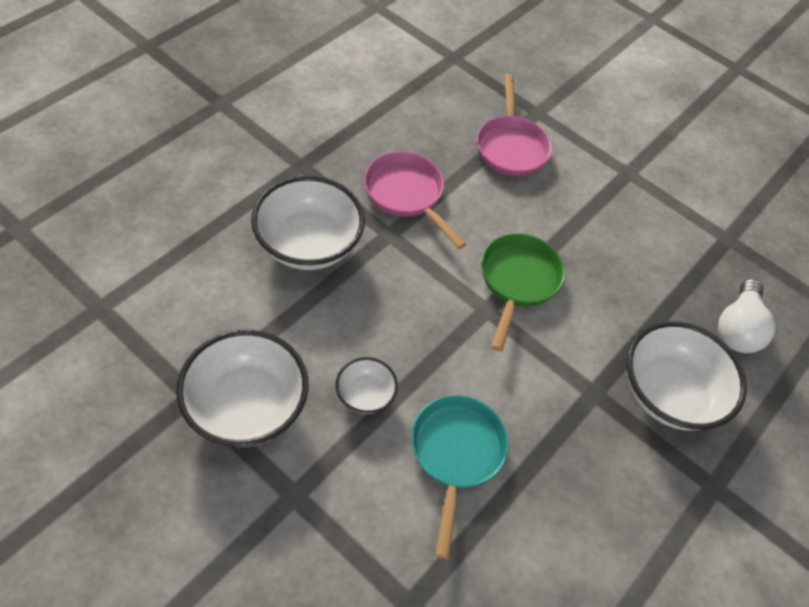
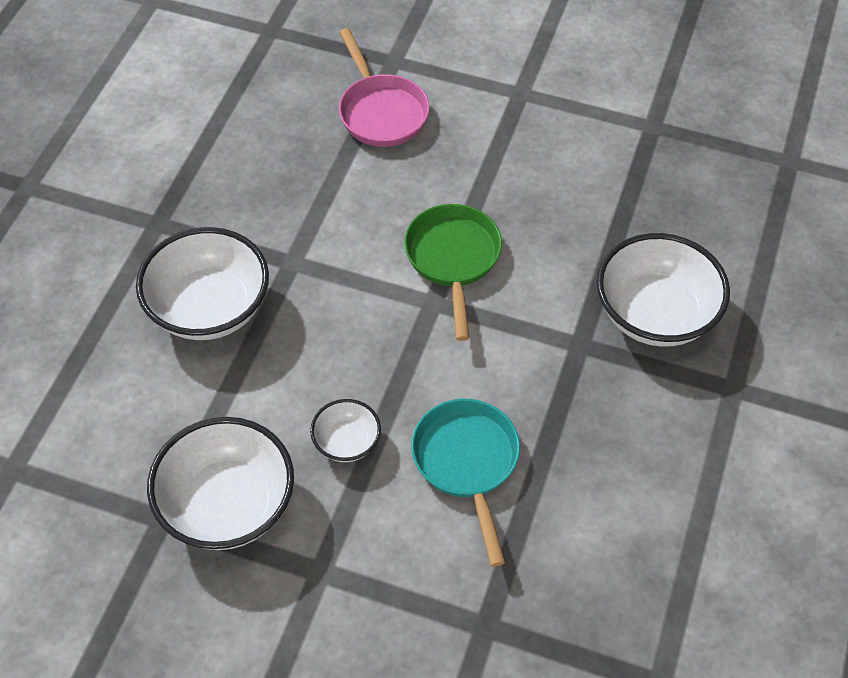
camera: 15 degrees left, 0 degrees up
pink pan [364,151,467,249] -> none
white light bulb [718,279,776,353] -> none

